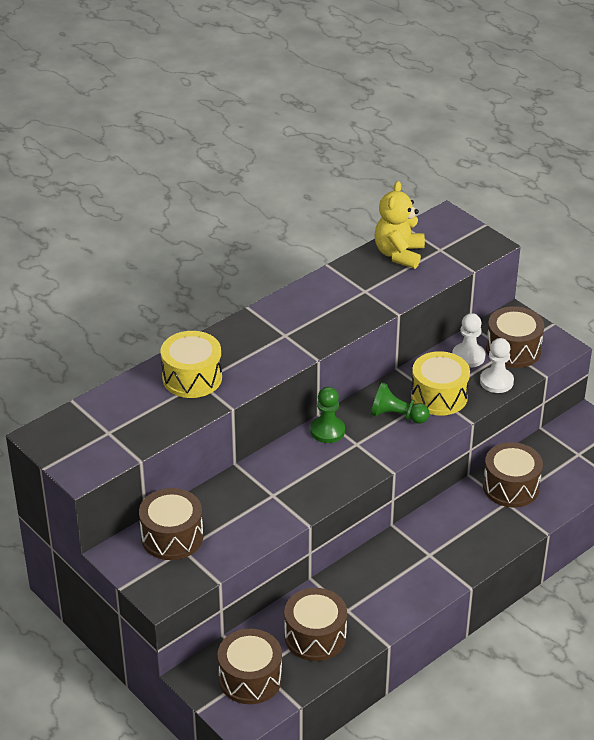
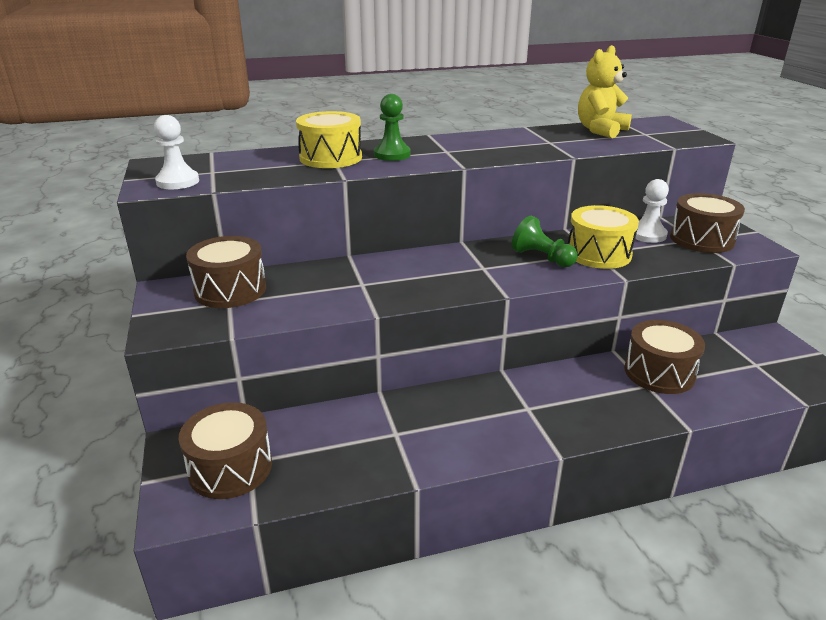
camera: 25 degrees right, 10 degrees down
brown drum [284,588,347,661] -> none
green pawn [310,387,345,443] -> green pawn moved to [374,94,411,161]
white pawn [480,338,514,393] -> white pawn moved to [154,115,199,189]

